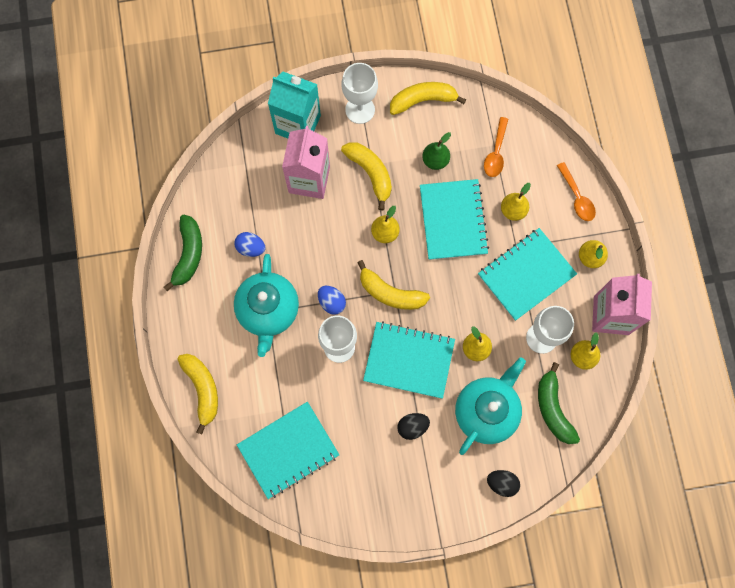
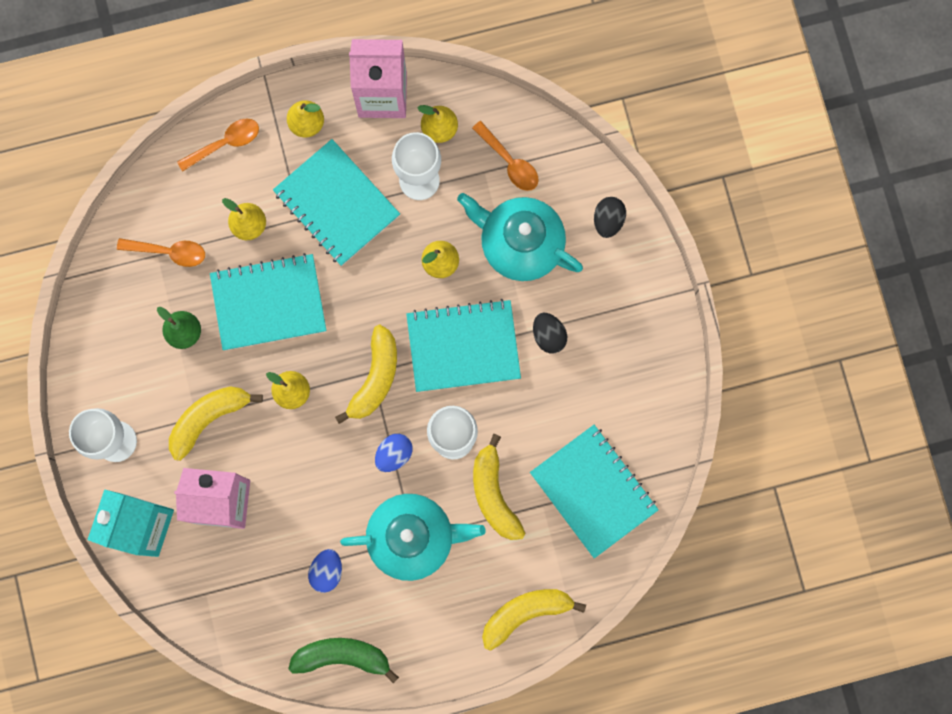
camera: 95 degrees left, 5 degrees up
turquoise notebook [363,321,455,399] -> turquoise notebook turned 75 degrees clockwise [406,299,521,392]
yellow banana [390,82,466,115] -> yellow banana moved to [473,434,525,540]
green banana [538,362,580,444] -> orange spoon [472,121,539,191]

